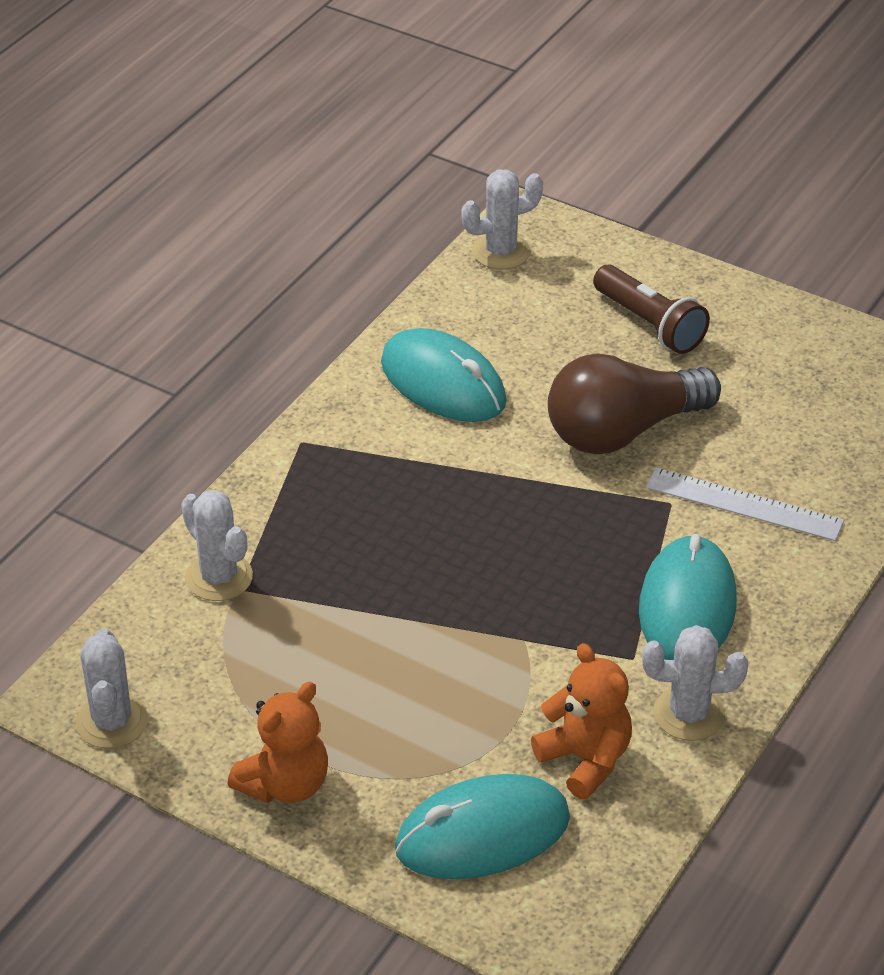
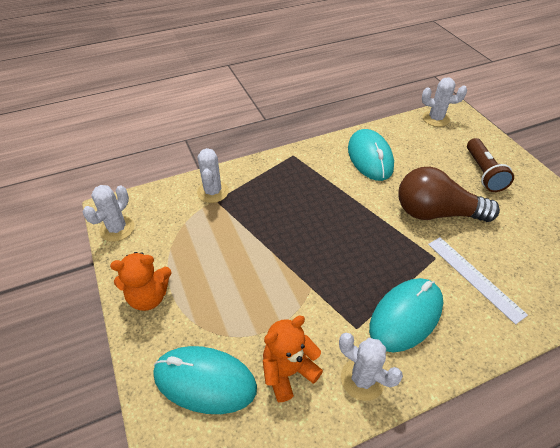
camera: 35 degrees right, 5 degrees up
orange teddy bear [531,643,632,799] -> orange teddy bear turned 120 degrees counterclockwise [263,316,323,402]

